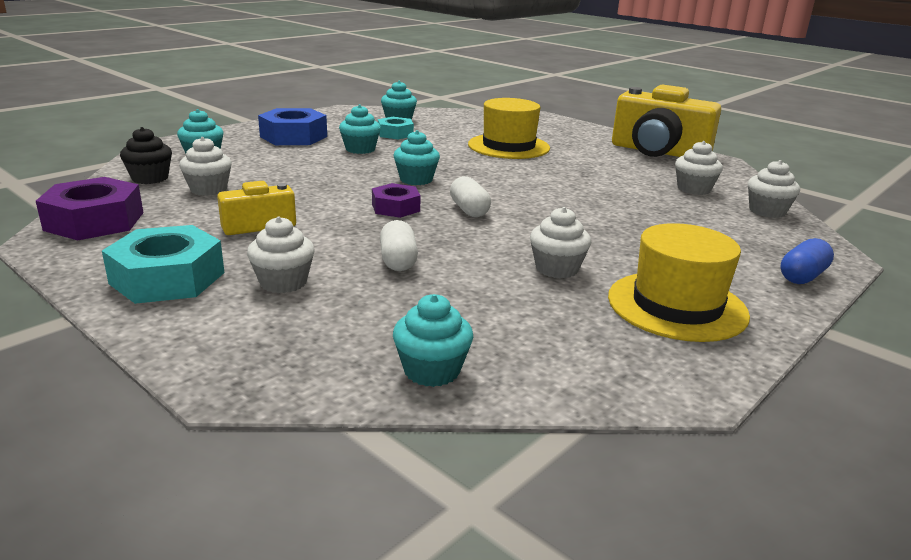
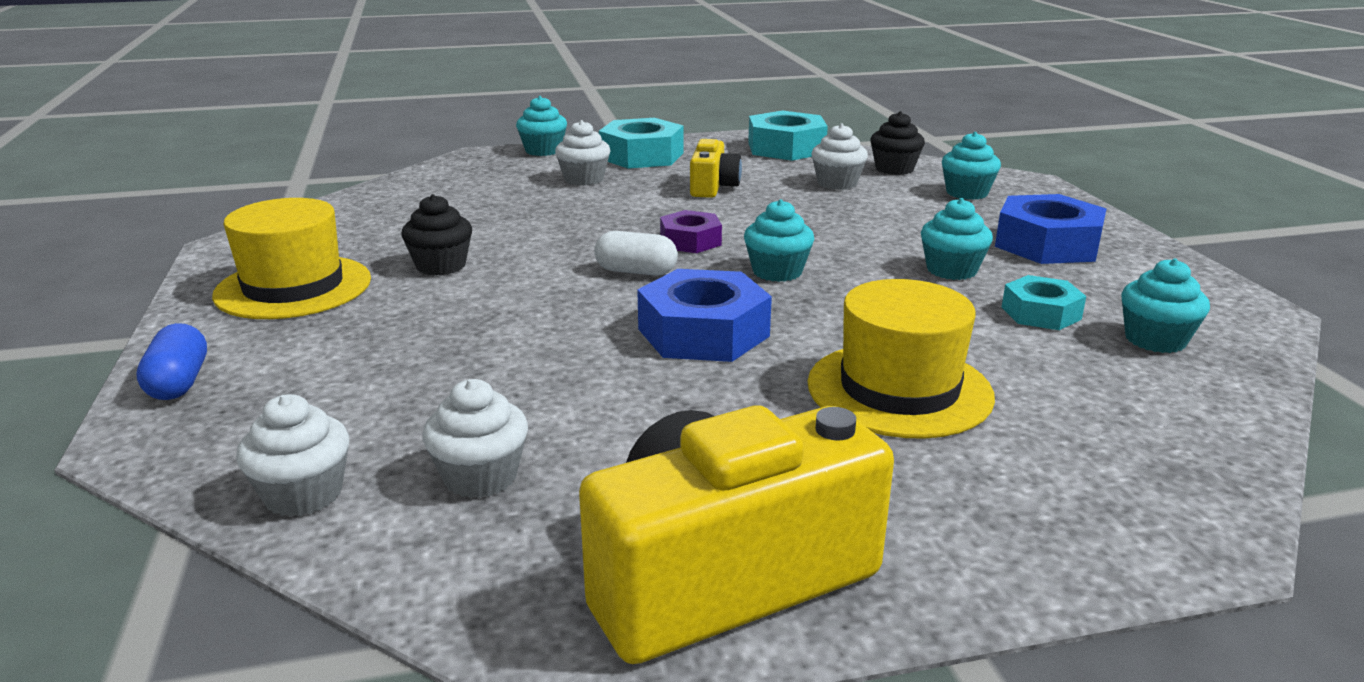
camera: 125 degrees right, 0 degrees up
purple nut [36,177,143,240] -> turquoise nut [748,110,828,161]
white capsule [380,220,418,271] -> none
turquoise cupcake [393,294,473,387] -> turquoise cupcake moved to [516,96,567,156]
white cupcake [530,207,591,278] -> black cupcake [401,194,472,276]
none -> blue nut [637,269,772,362]

